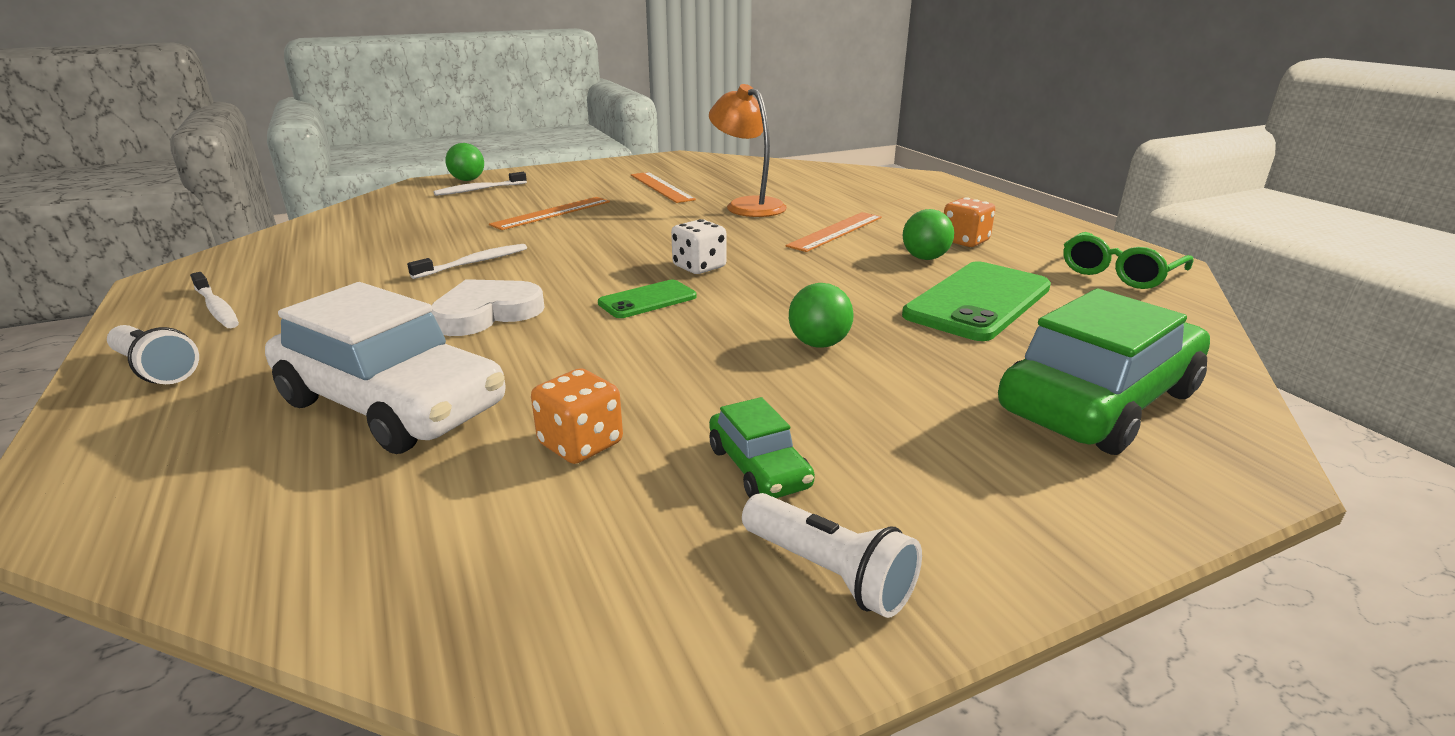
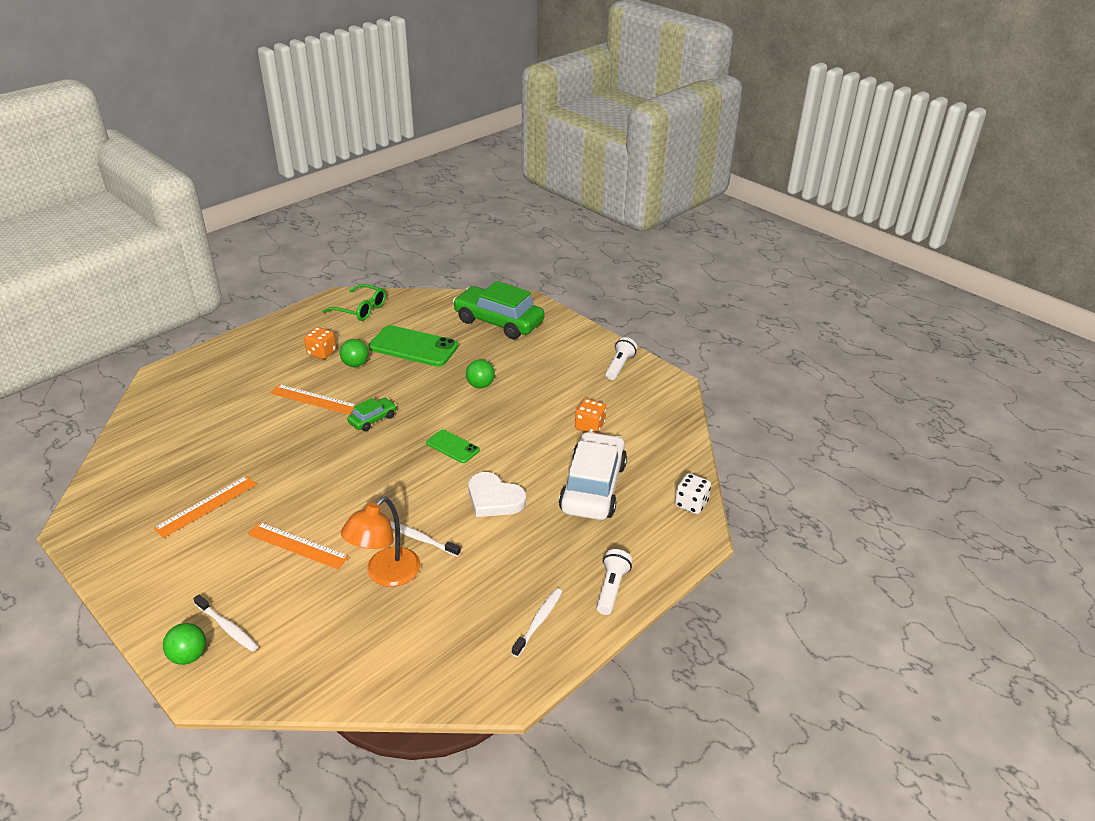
camera: 110 degrees left, 10 degrees up
white dice [671,219,726,274] -> white dice moved to [675,473,711,514]
orange lamp [709,84,787,217] -> orange lamp moved to [341,496,420,587]
green car [709,397,815,498] -> green car moved to [347,398,397,431]

